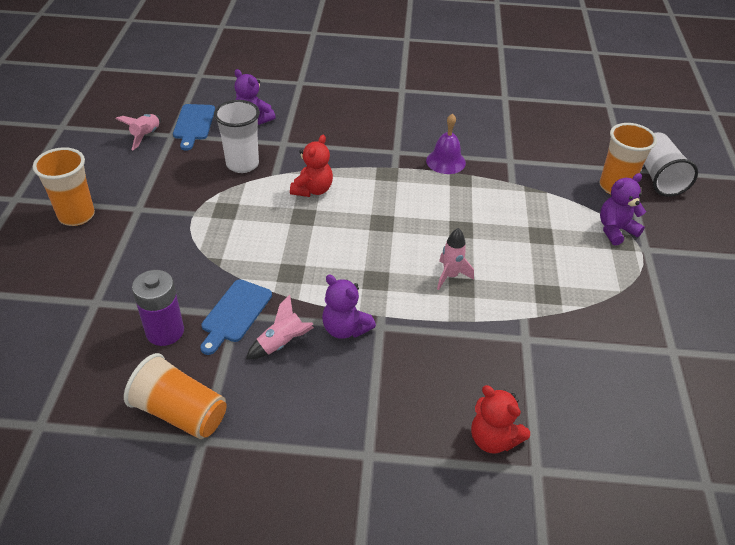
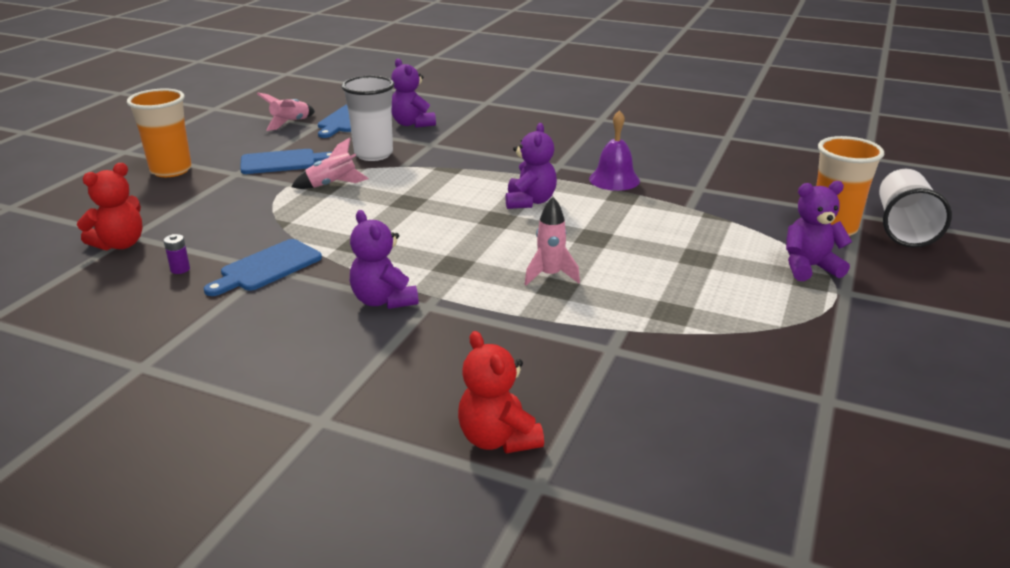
camera: 20 degrees right, 15 degrees down
orange cup [124,353,227,439] -> none
purple battery [132,270,184,346] -> purple battery [164,234,190,274], size x0.41
pink rocket [246,295,314,359] -> pink rocket moved to [292,138,369,189]
red teddy bear [290,135,333,197] -> red teddy bear moved to [77,163,142,250]
none -> blue cutting board [240,149,332,174]
none -> purple teddy bear [505,123,557,209]

